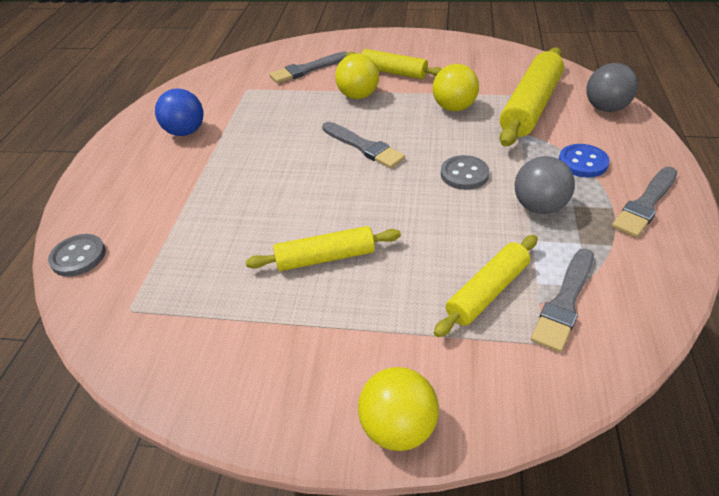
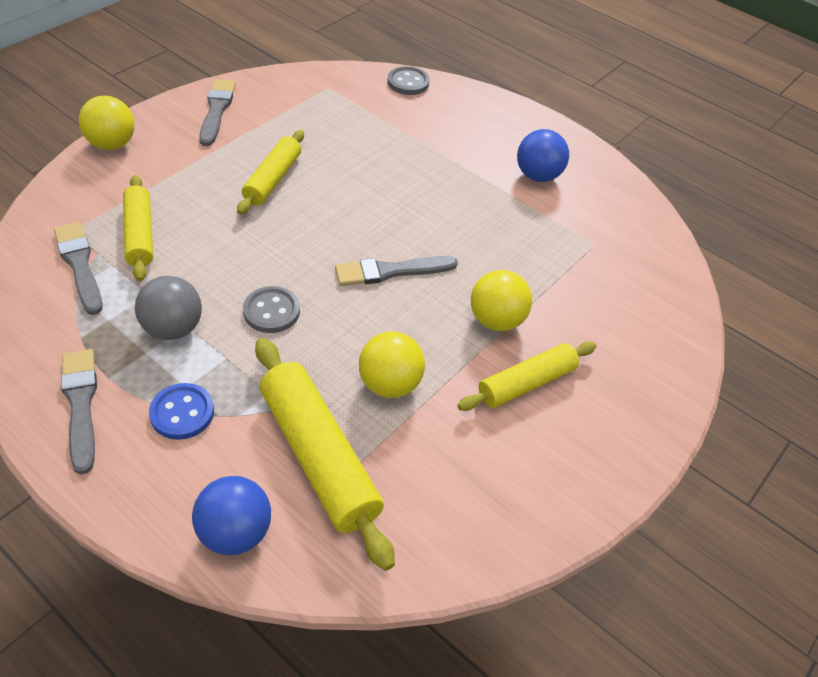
camera: 115 degrees right, 5 degrees up
grey brush [269,52,347,83] -> grey brush moved to [199,79,236,146]
grey ball [586,63,638,112] -> blue ball [192,476,271,555]

